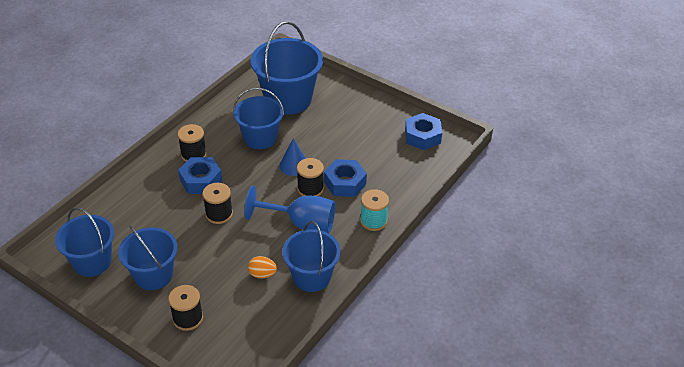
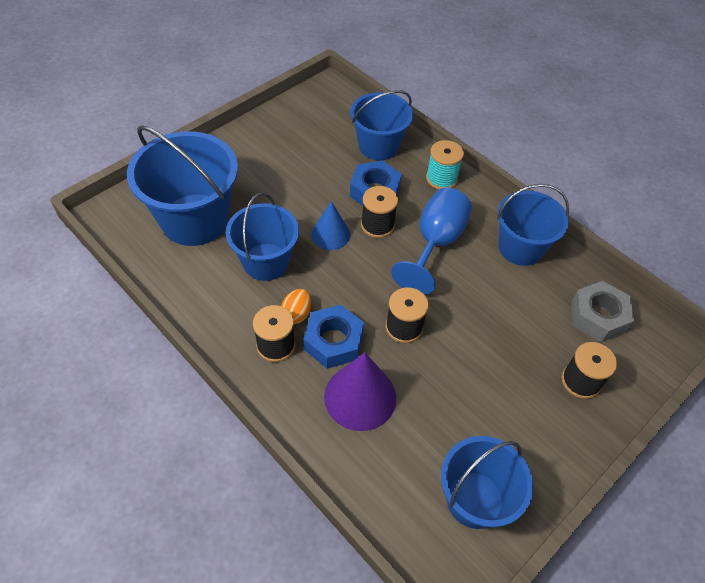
camera: 80 degrees left, 10 degrees up
blue bucket [118,225,178,290] -> blue bucket moved to [350,90,413,160]
orange egg [248,256,277,279] -> orange egg moved to [281,289,311,324]
blue nut [405,113,442,150] -> none
none -> purple cone [324,352,396,431]
none -> grey nut [571,281,634,342]

